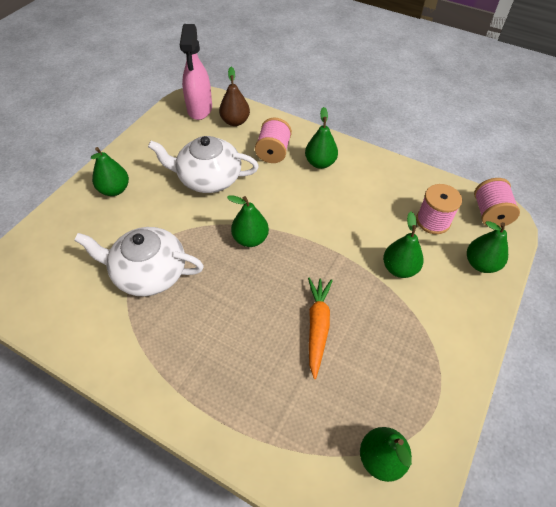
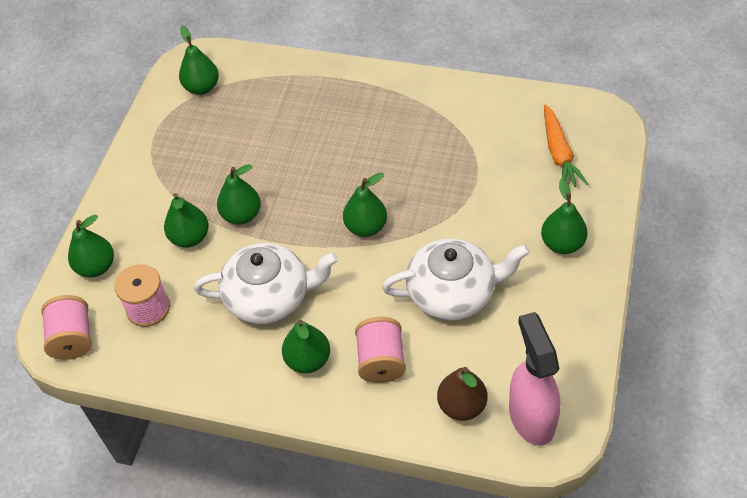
camera: 170 degrees right, 0 degrees up
white teapot [74,227,204,296] -> white teapot moved to [194,243,339,324]
orange carrot [308,277,333,379] -> orange carrot moved to [544,104,588,187]
none -> green pear [217,164,261,225]

